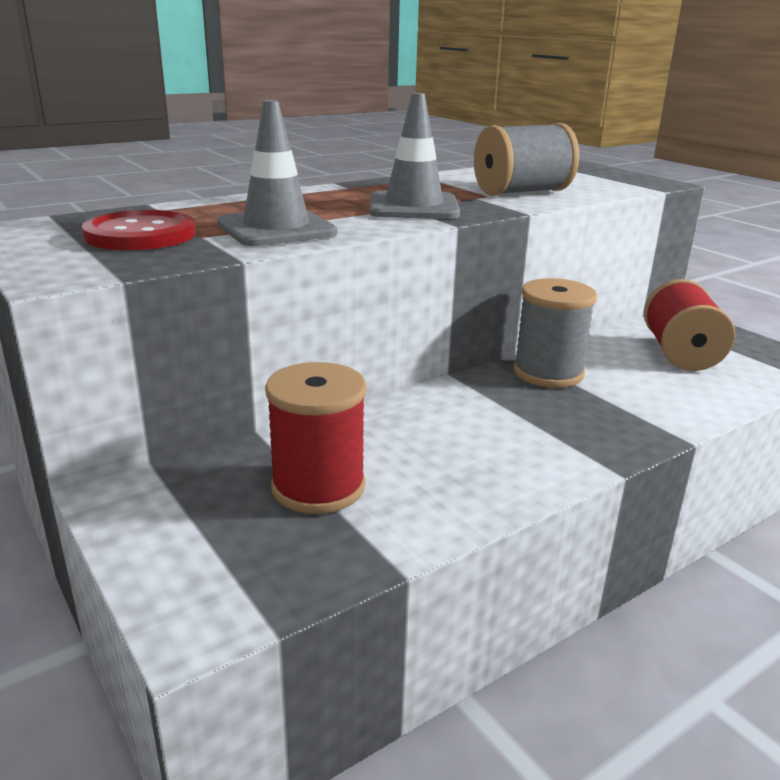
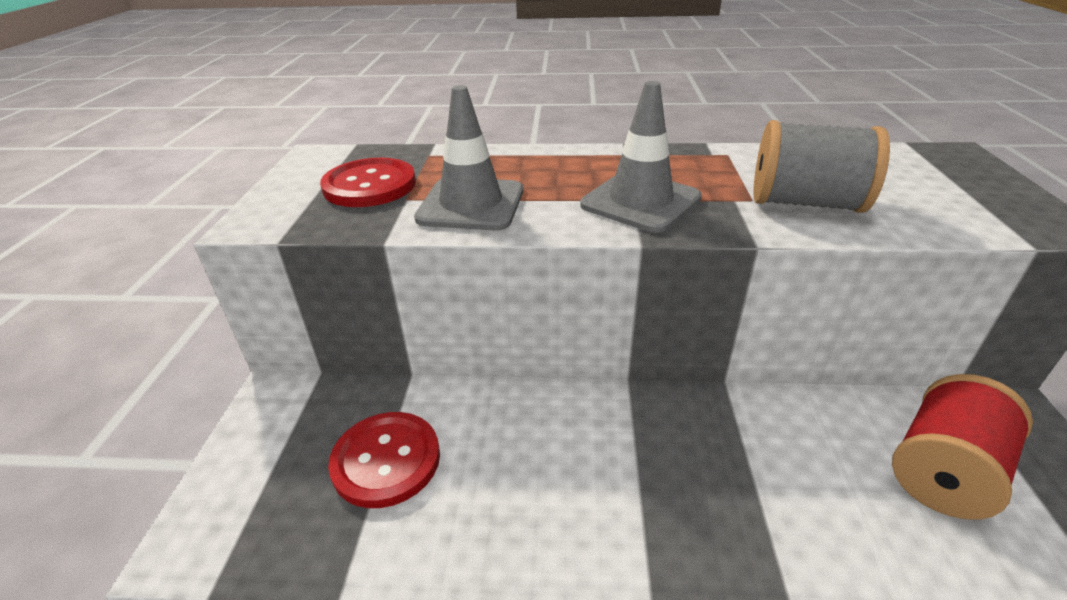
camera: 40 degrees right, 10 degrees up
red spool [265,362,366,514] -> red button [328,412,440,508]
grey spool [513,278,597,388] -> none

